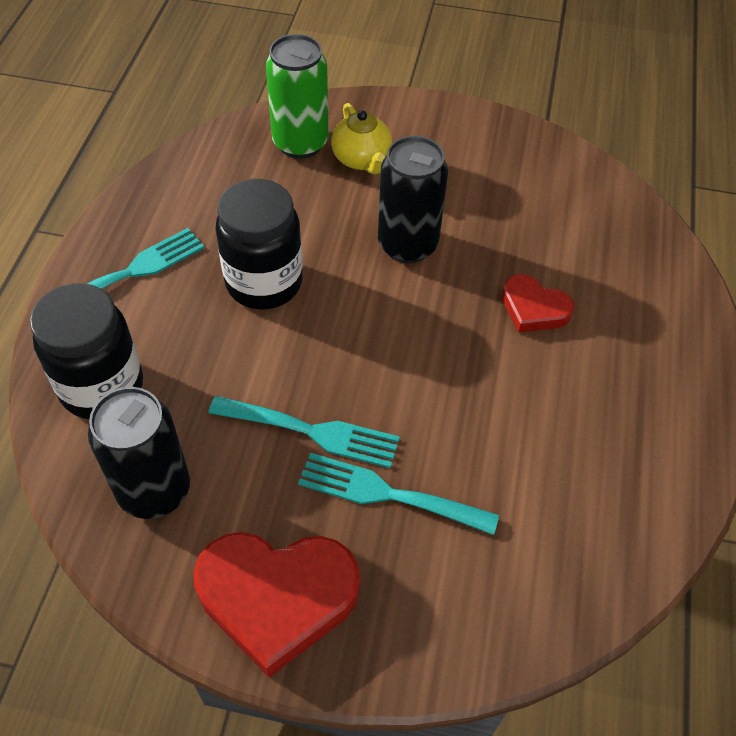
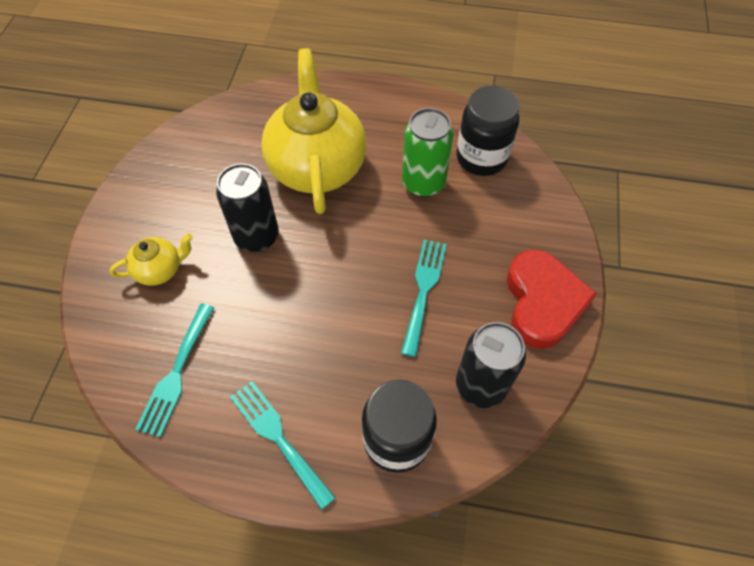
camera: 90 degrees left, 5 degrees up
black jar [215,179,303,309] -> black jar moved to [456,86,520,176]
green can [266,34,328,159] -> green can moved to [402,108,453,198]
turquoise fork [298,453,499,535] -> turquoise fork moved to [135,303,214,437]
red heart [502,274,574,333] -> yellow teapot [261,48,366,214]

